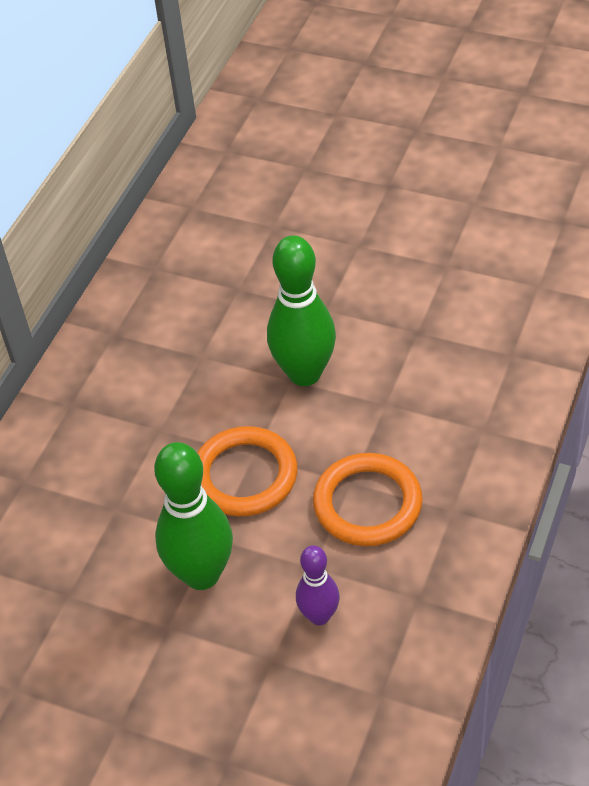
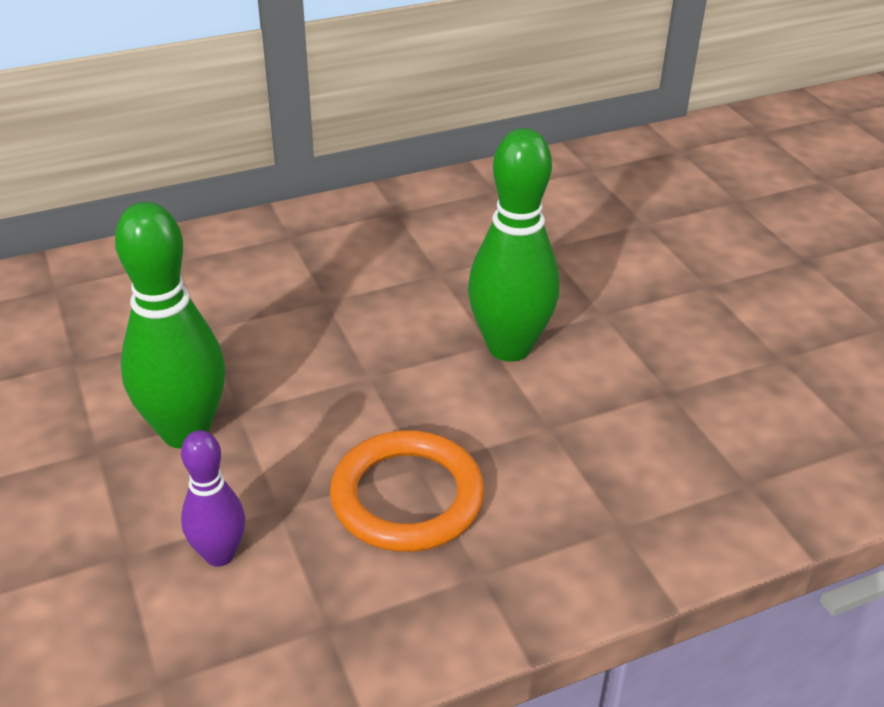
camera: 40 degrees right, 10 degrees down
orange ring [197,426,298,516] -> none

